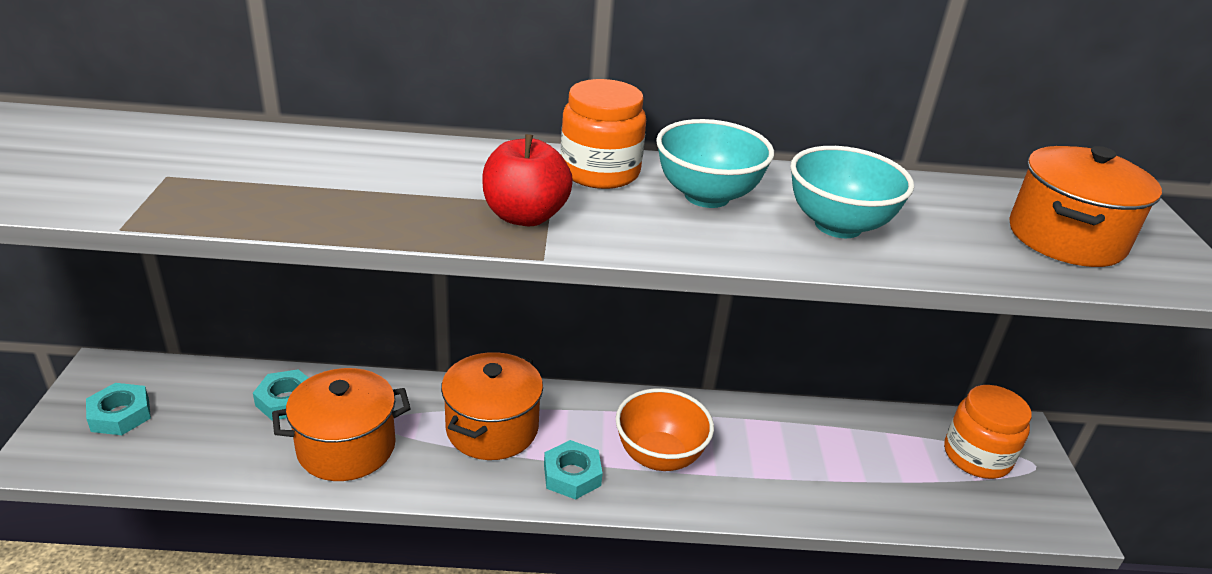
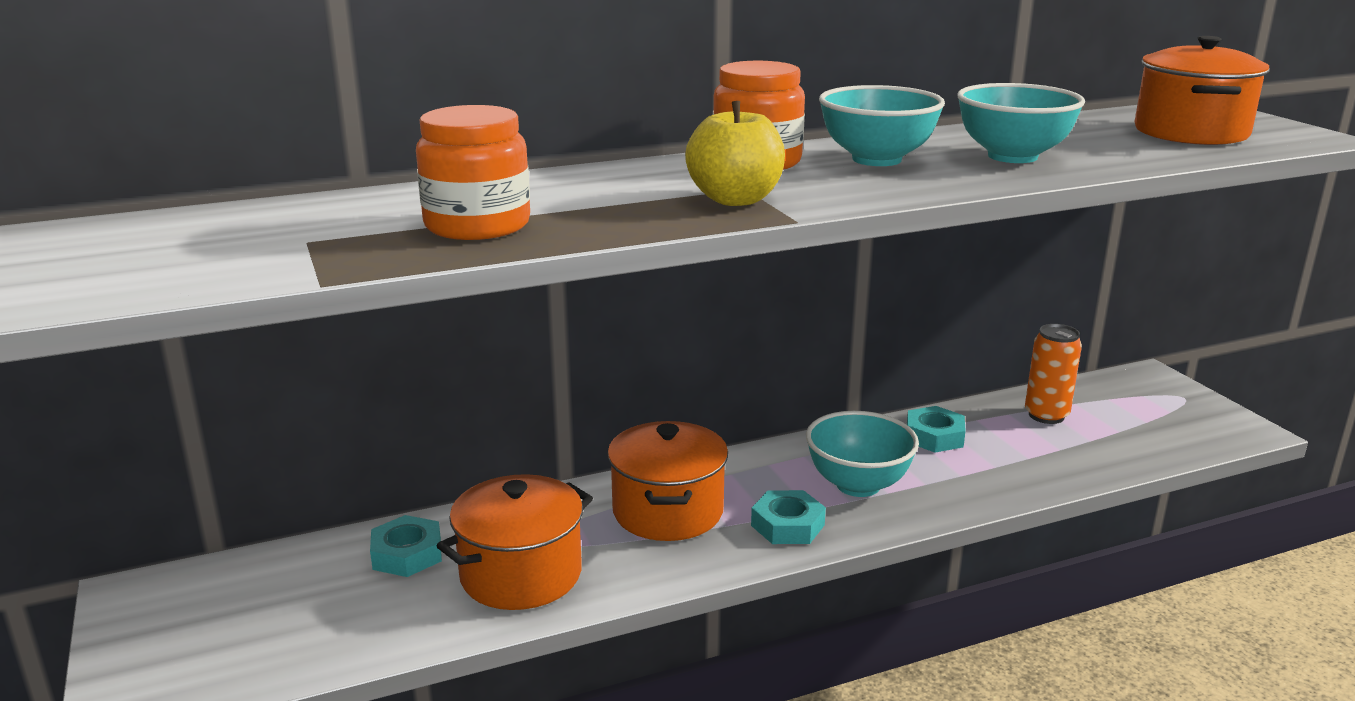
camera: 20 degrees left, 10 degrees down
turquoise nut [86,383,151,435] -> turquoise nut moved to [907,406,966,453]
red apple [482,134,573,226] -> yellow apple [685,101,785,206]
orange bowl [615,388,714,471] -> turquoise bowl [806,411,919,497]
orange jar [944,385,1032,479] -> orange jar moved to [416,105,530,240]
none -> orange can [1025,324,1082,424]

